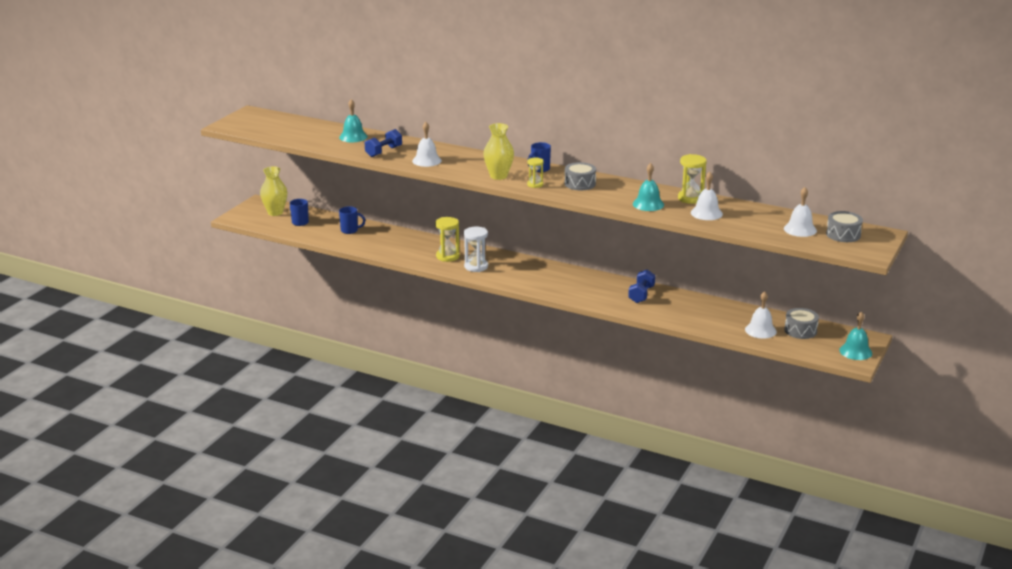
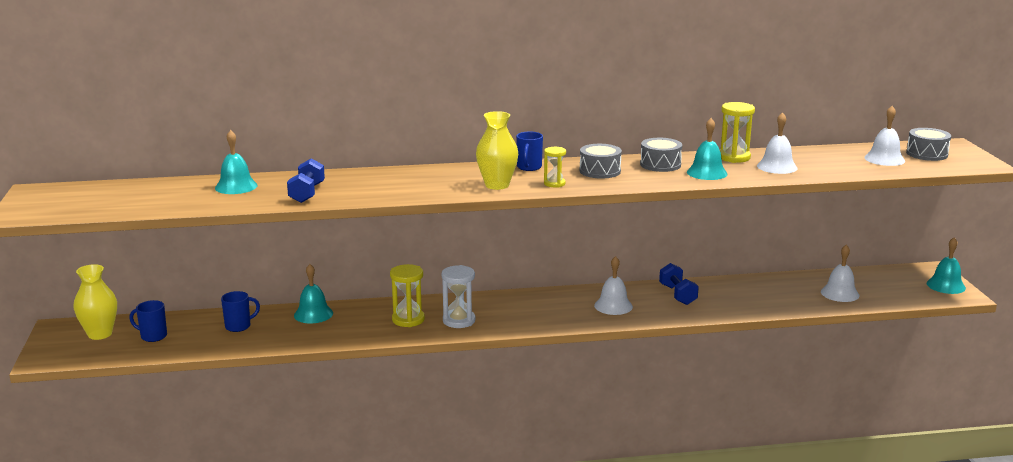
camera: 35 degrees left, 5 degrees down
white bell [412,122,442,167] -> white bell moved to [594,256,633,315]
grey drum [784,308,819,339] -> grey drum moved to [640,138,682,172]
none -> turquoise bell [294,264,333,323]

